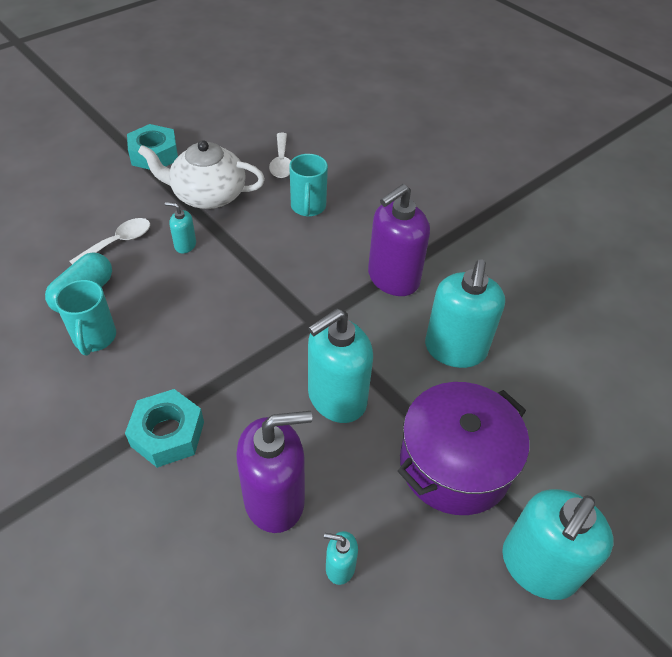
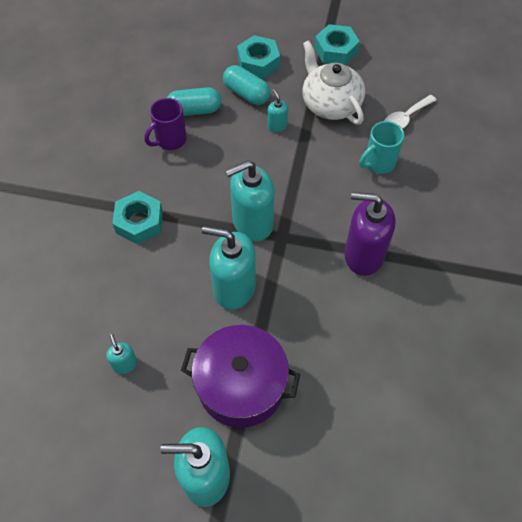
camera: 55 degrees right, 10 degrees up
turquoise mug [55,280,116,356] -> purple mug [145,98,187,150]
white spoon [69,218,150,264] -> turquoise capsule [223,65,271,105]
purple soap dispenser [236,411,312,533] -> none
turquoise soap dispenser [425,260,505,368] -> turquoise soap dispenser moved to [225,160,275,241]
none -> turquoise nut [237,35,280,79]

